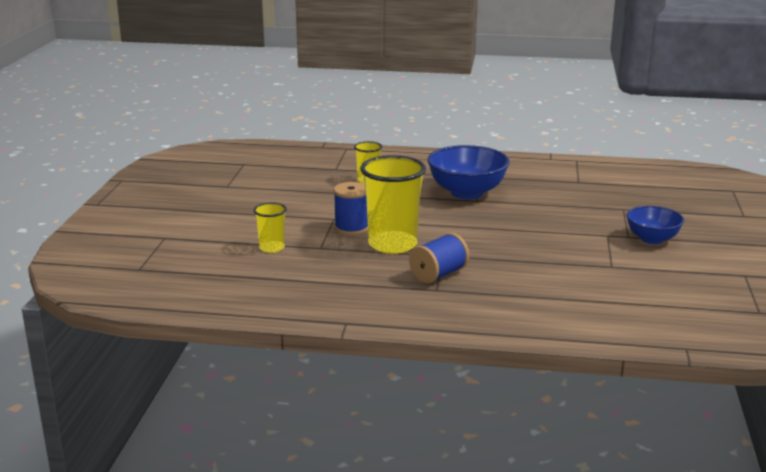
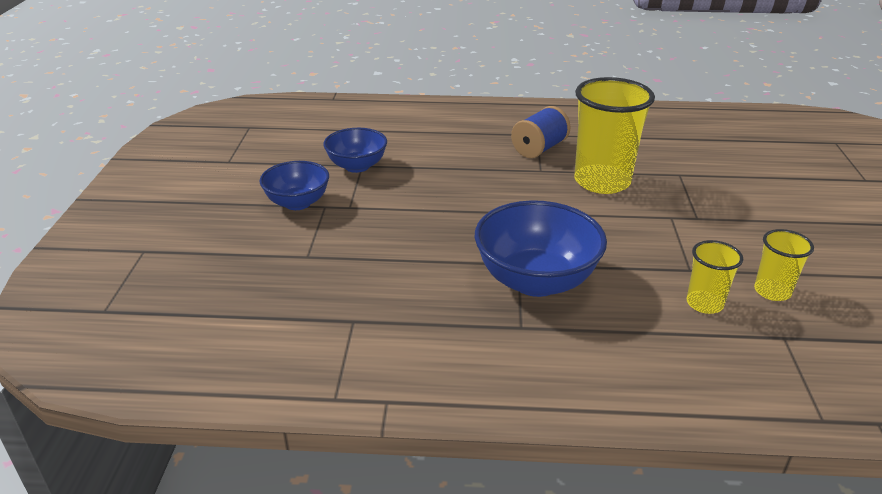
camera: 175 degrees right, 10 degrees up
yellow cup [253,202,287,253] -> yellow cup moved to [754,229,814,301]
blue spool [334,182,368,235] -> none
none -> blue bowl [323,128,387,173]

